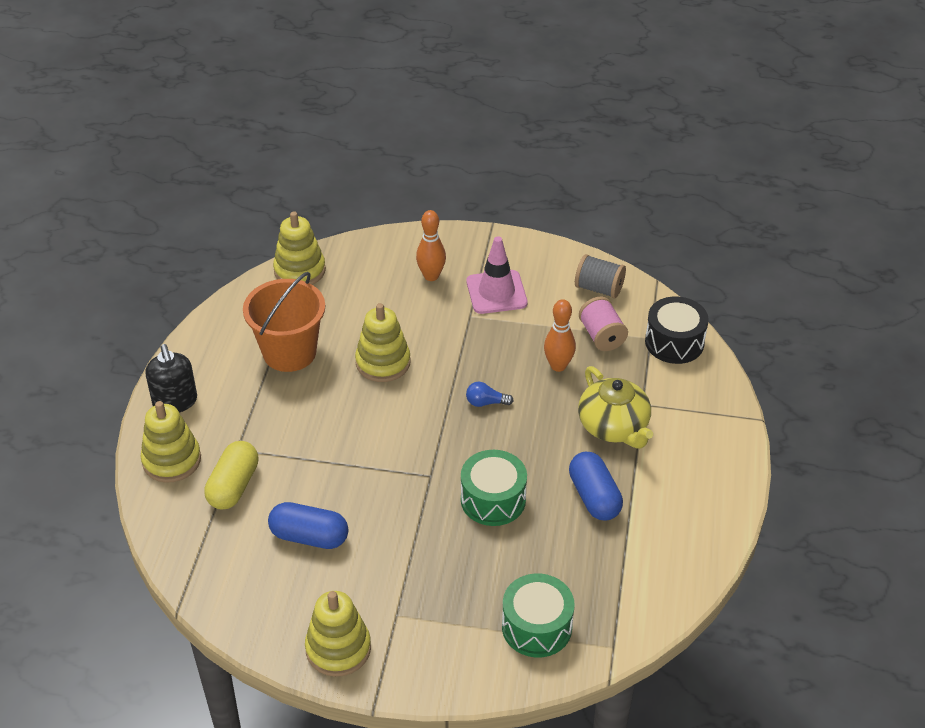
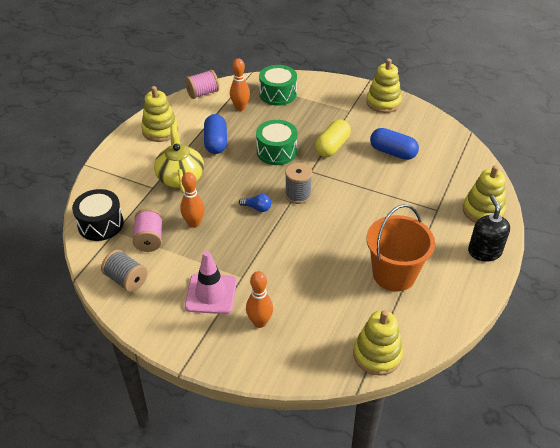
camera: 165 degrees left, 0 degrees up
yellow capsule [204,441,259,510] -> yellow capsule moved to [315,119,351,157]
yellow stacking toy [355,303,411,382] -> yellow stacking toy moved to [141,86,179,142]
none -> pink spool [185,70,219,99]
none -> orange bowling pin [230,58,250,111]
none -> grey spool [285,163,312,204]

